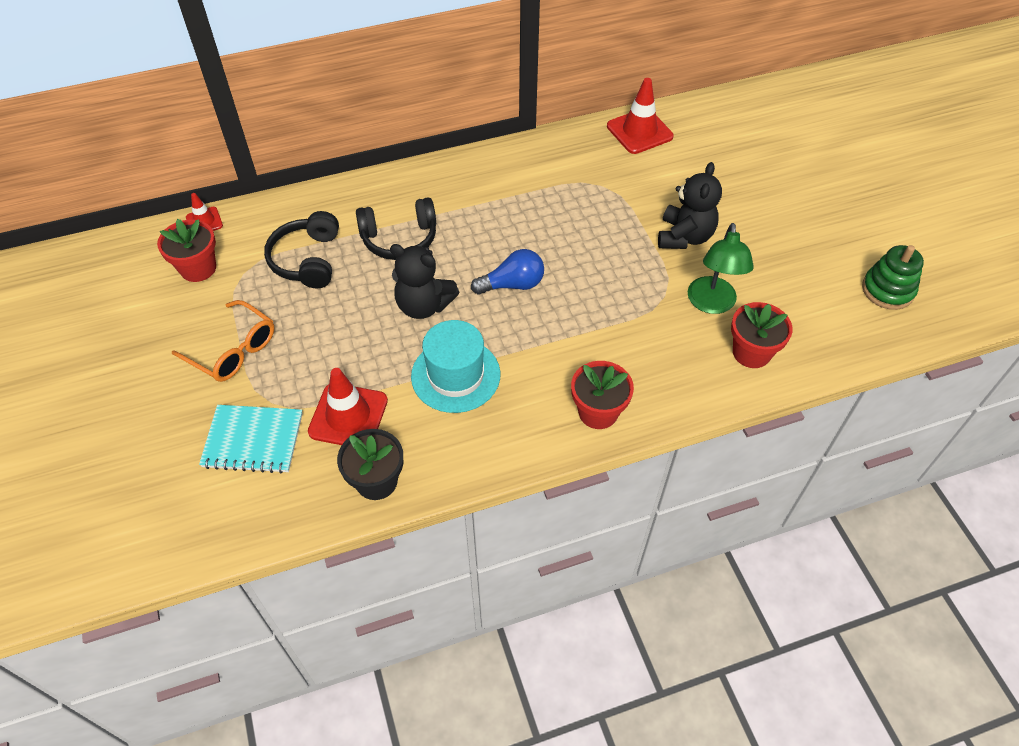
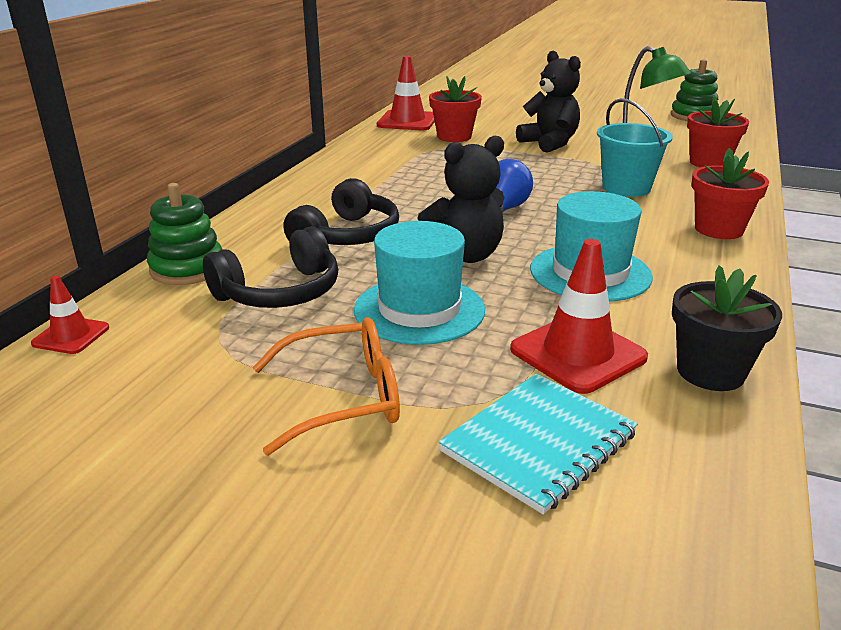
camera: 50 degrees left, 25 degrees down
red flower pot [157,219,216,282] -> red flower pot moved to [429,76,482,142]
black headphones [264,211,339,288] -> black headphones turned 75 degrees counterclockwise [203,226,338,308]
none -> green stacking toy [147,183,223,285]
none -> turquoise hat [354,221,485,345]
none -> turquoise bucket [597,98,673,197]

